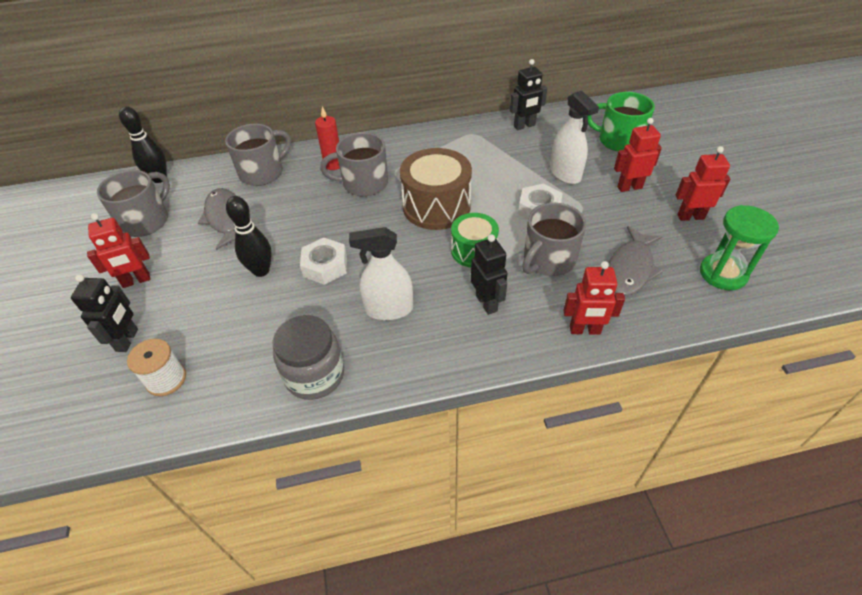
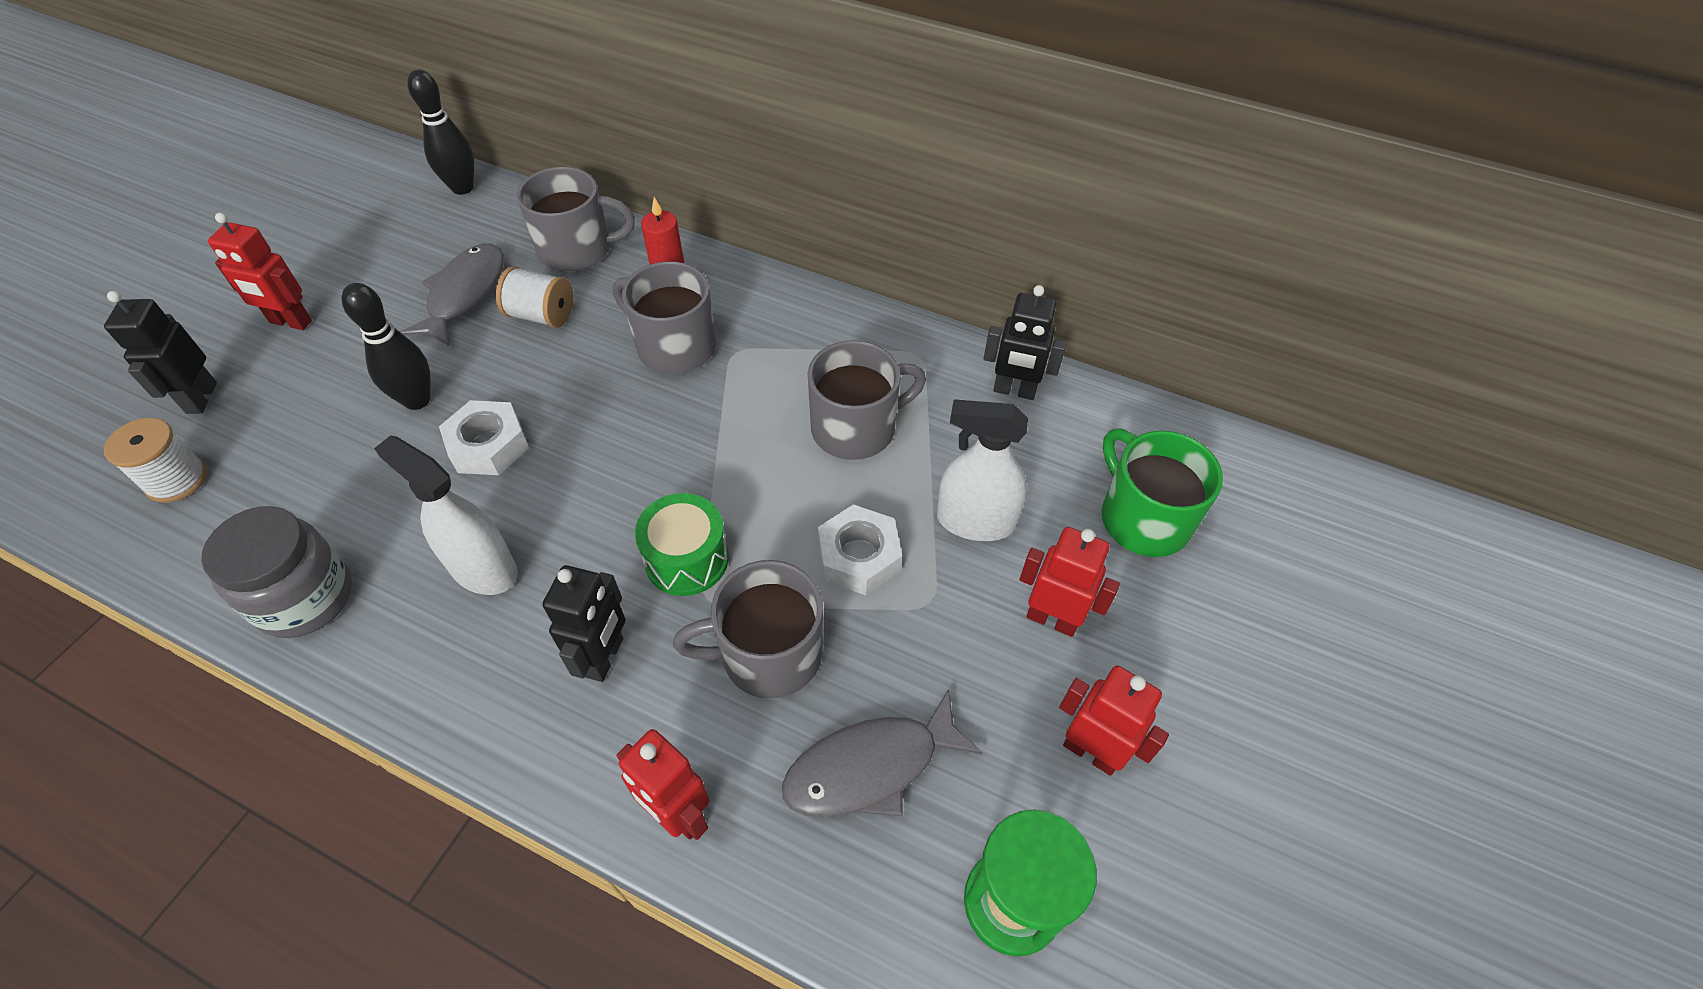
camera: 35 degrees right, 5 degrees up
black robot [71,274,138,352] -> black robot turned 135 degrees clockwise [104,291,217,414]
grey mug [97,170,170,237] -> grey mug moved to [808,340,926,460]
brown drum [400,148,472,230] -> none
white spray bottle [550,91,599,184] -> white spray bottle turned 90 degrees clockwise [937,400,1028,541]
none -> white spool [496,266,573,328]

